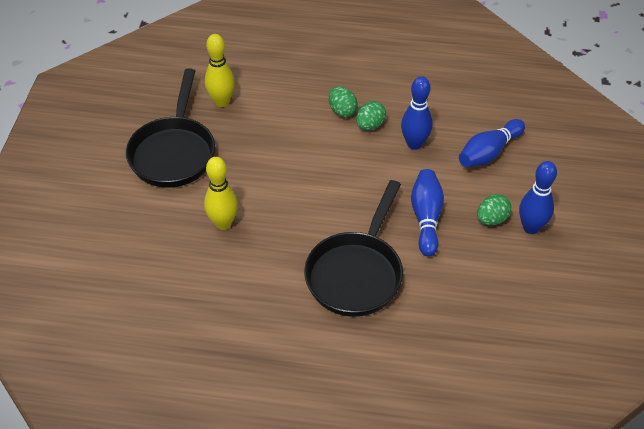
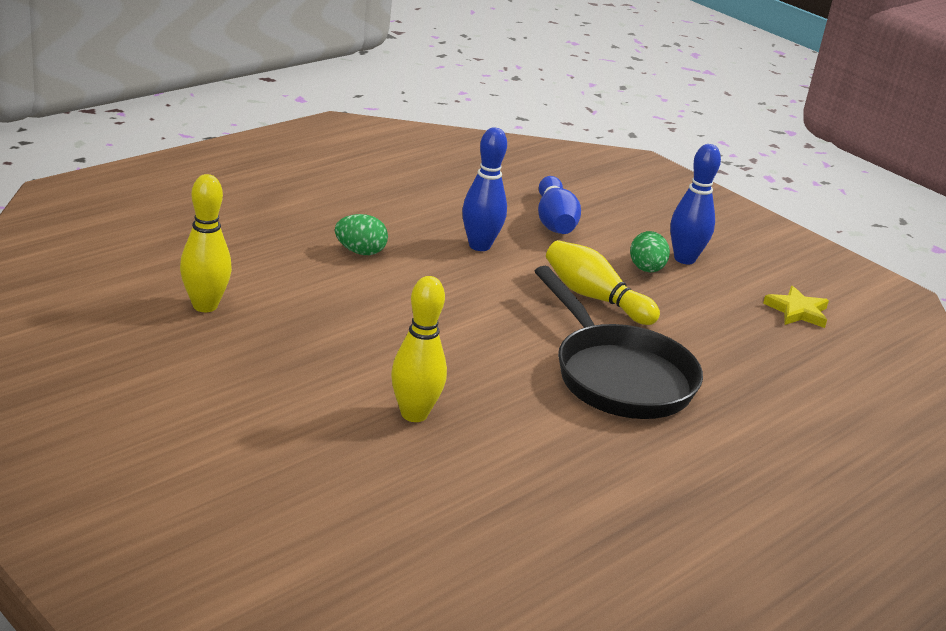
camera: 55 degrees left, 20 degrees down
black pan [126,68,215,188] -> none
green egg [356,101,386,130] -> none
blue bowling pin [411,169,444,257] -> yellow bowling pin [546,240,660,325]
none -> yellow star [763,286,829,328]

